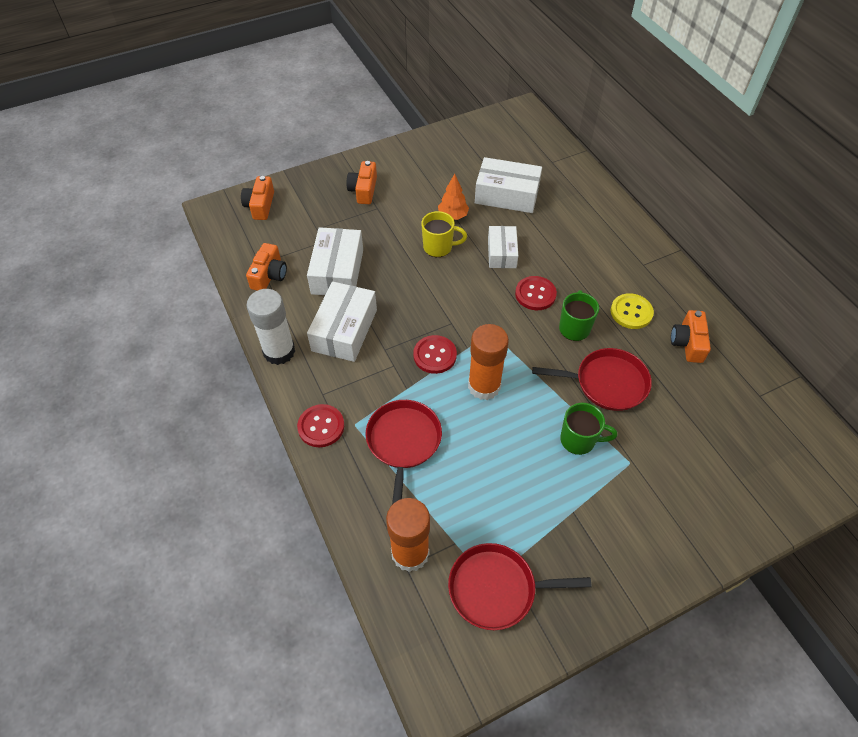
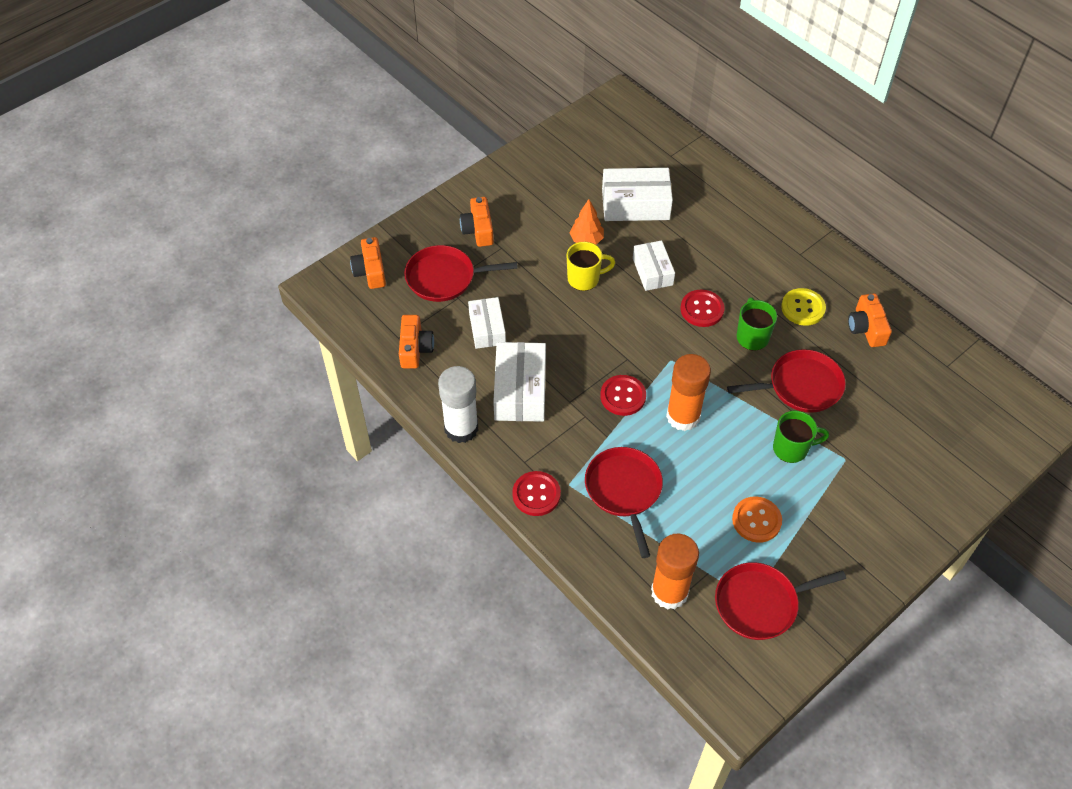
camera: 15 degrees left, 0 degrees up
white box [307,227,363,295] -> white box [468,297,506,349], size x0.64
none -> red pan [404,245,518,302]
none -> orange button [732,496,782,543]

